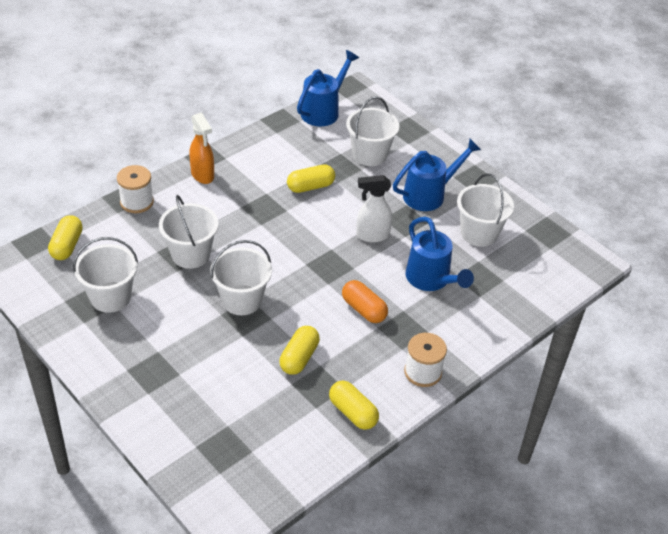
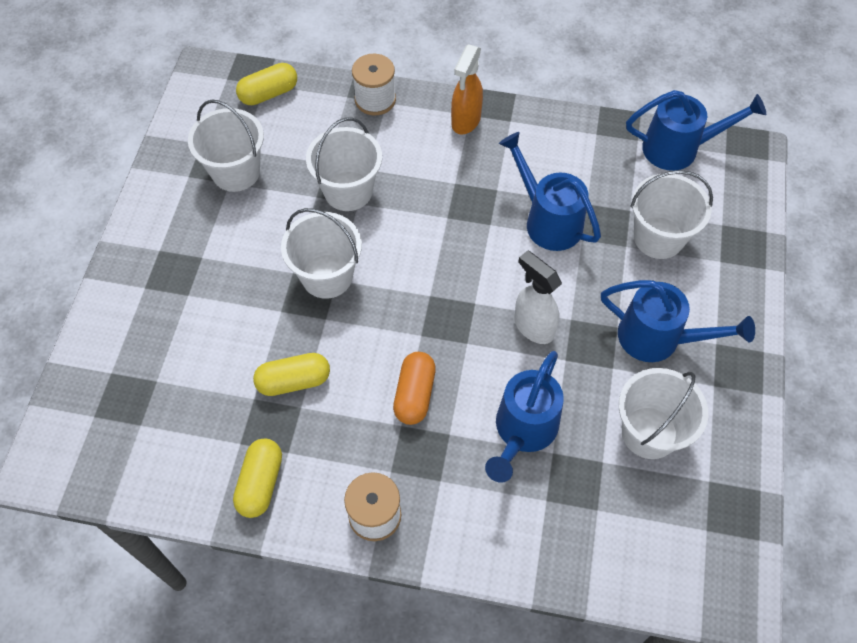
camera: 55 degrees right, 15 degrees up
yellow capsule [287,164,335,193] -> blue watering can [499,132,601,251]

